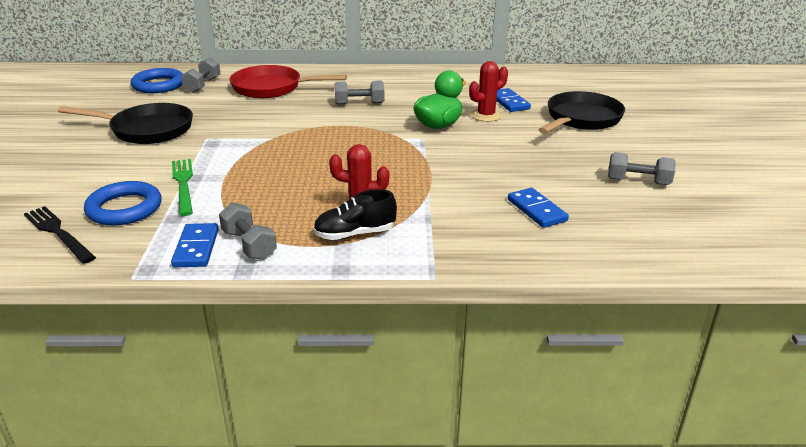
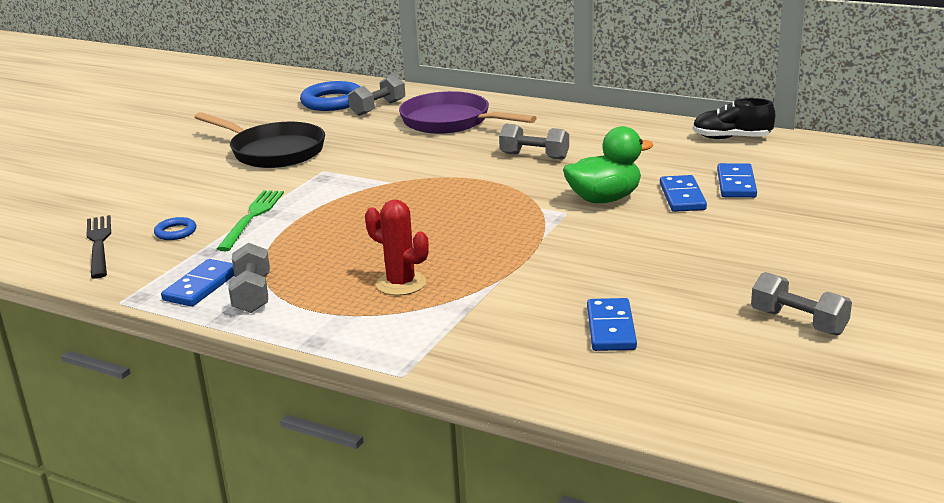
camera: 30 degrees right, 5 degrees down
blue ring [84,181,162,226] -> blue ring [154,217,196,240], size x0.51
red pan [229,65,347,98] -> purple pan [399,91,537,134]
black shoe [313,189,397,240] -> black shoe moved to [693,98,775,139]
red cactus [469,61,508,122] -> blue domino [660,175,707,212]
black pan [538,91,625,134] -> none

